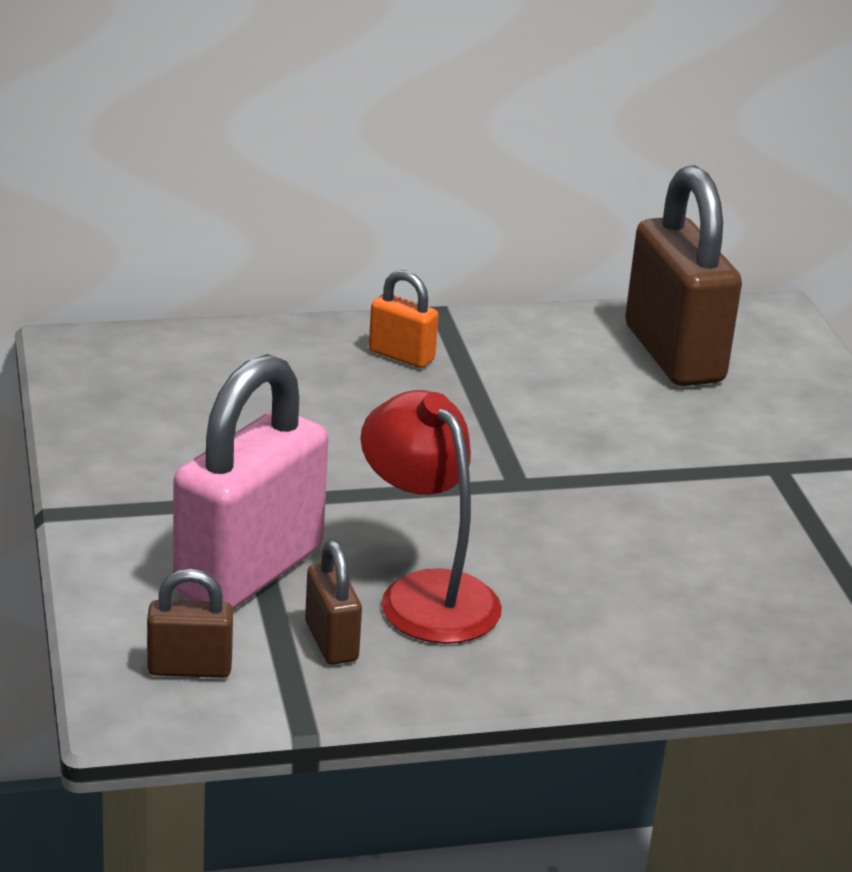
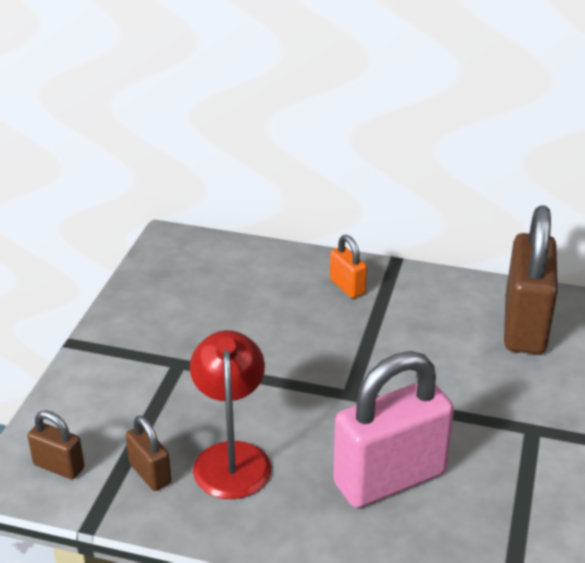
camera: 30 degrees right, 5 degrees up
pink padlock [173,354,328,610] -> pink padlock moved to [333,351,454,508]
brown padlock [305,540,362,665] -> brown padlock turned 45 degrees counterclockwise [126,416,171,491]

